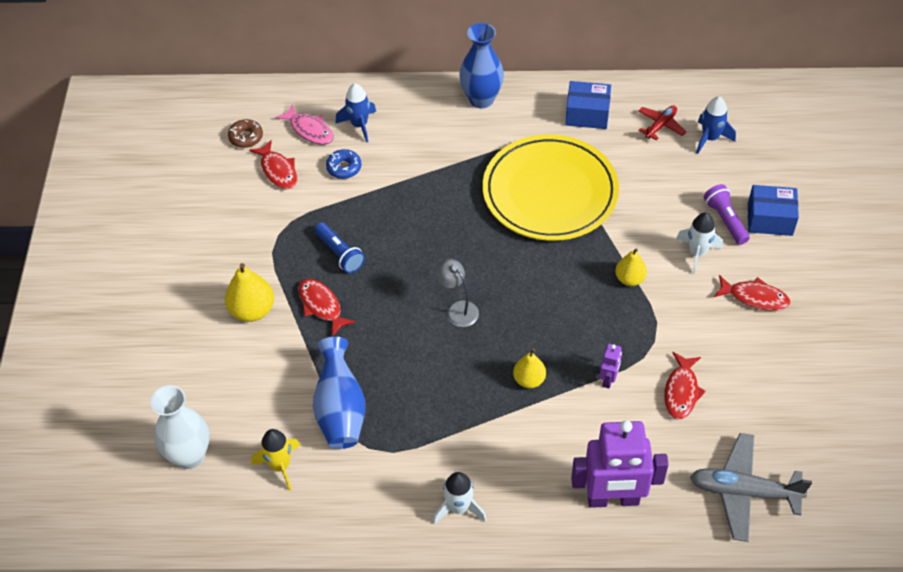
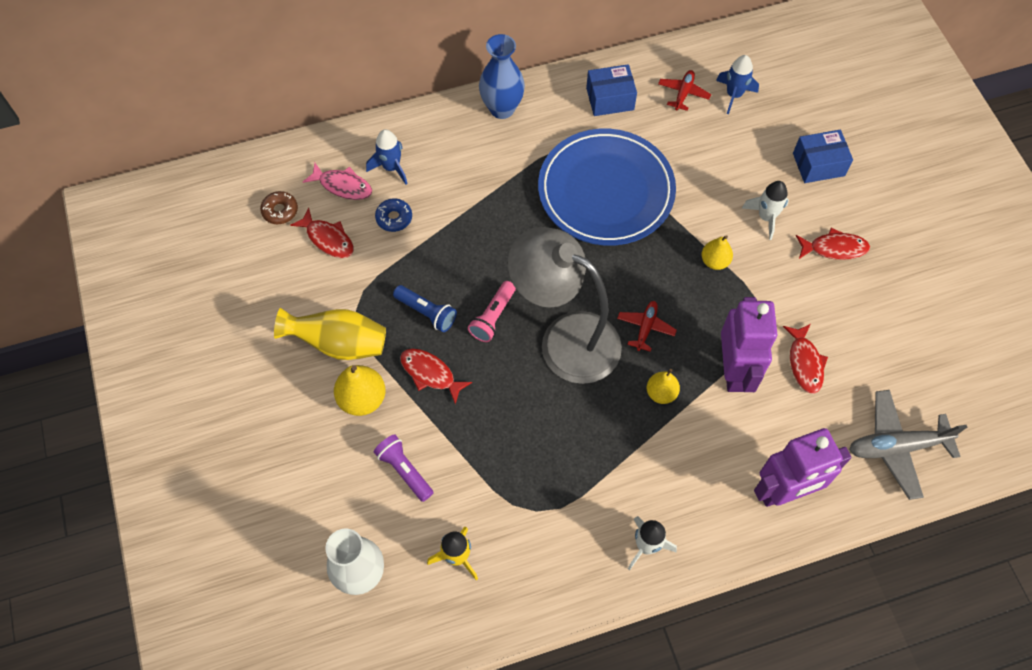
camera: 20 degrees left, 10 degrees up
blue vase [313,337,365,449] -> none
grey lamp [435,258,479,327] -> grey lamp [508,227,622,384], size x2.43
yellow plate [483,134,619,241] -> blue plate [538,129,676,246]
purple robot [599,344,622,389] -> purple robot [721,297,777,392], size x2.29
purple flashlight [704,184,750,245] -> purple flashlight moved to [374,434,433,502]
none -> yellow vase [274,308,386,360]
none -> pink flashlight [468,281,516,342]
none -> red plane [617,301,677,352]

